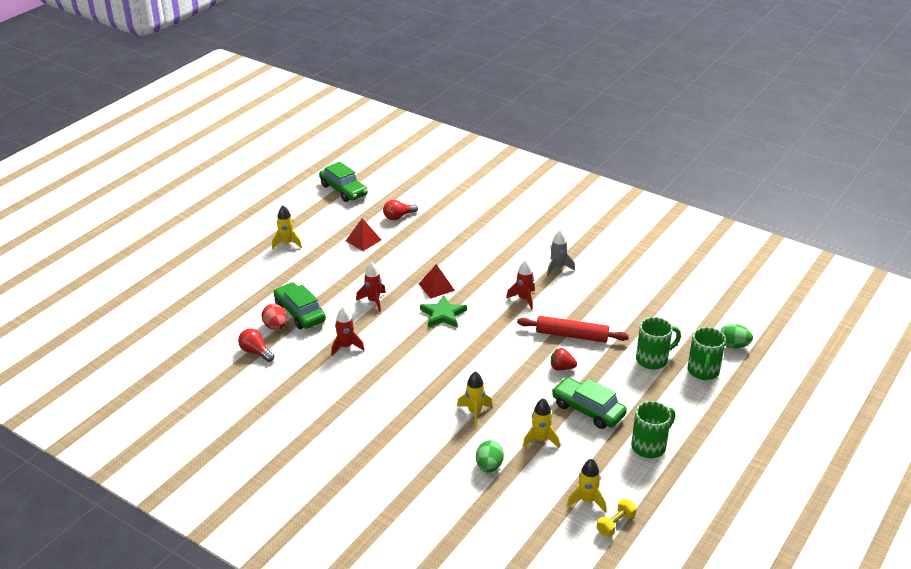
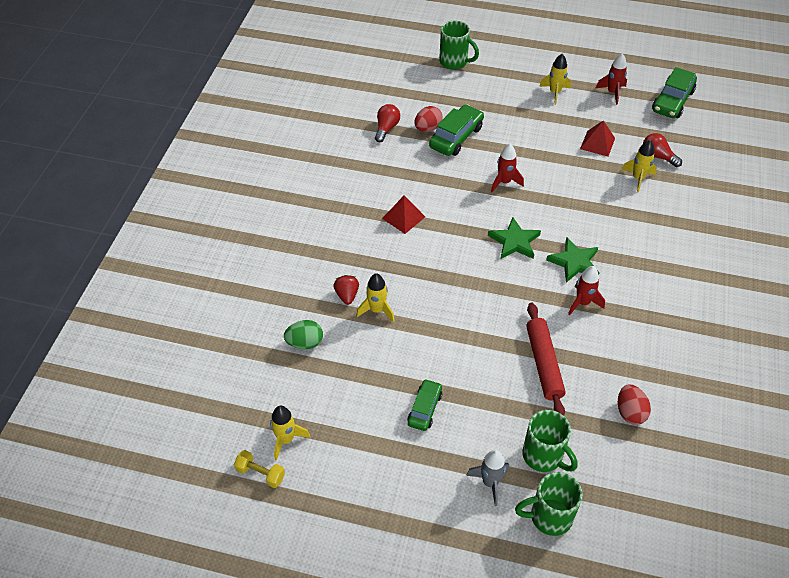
camera: 70 degrees right, 15 degrees up
red rocket [331,307,364,356] -> red rocket moved to [596,53,627,105]
red pyramid [419,264,455,298] -> red pyramid moved to [382,195,425,234]
yellow rocket [522,398,560,448] -> yellow rocket moved to [622,140,657,193]
grey rocket [547,230,575,276] -> grey rocket moved to [466,450,509,506]
red strawberry [551,348,577,370] -> red strawberry moved to [333,275,359,305]
green car [552,377,627,429] -> green car [407,379,442,431], size x0.63
green mug [631,401,675,458] -> green mug moved to [439,21,479,69]
green egg [720,324,753,348] -> none
none -> green star [546,238,599,283]
none -> red egg [618,384,651,425]

